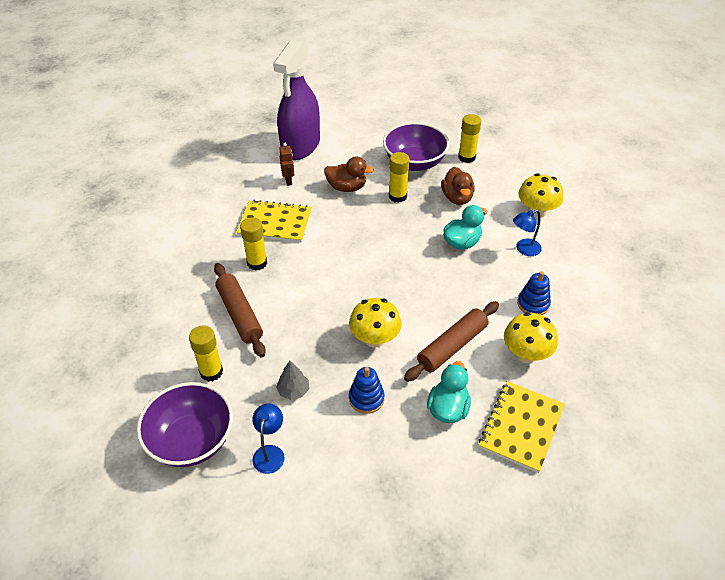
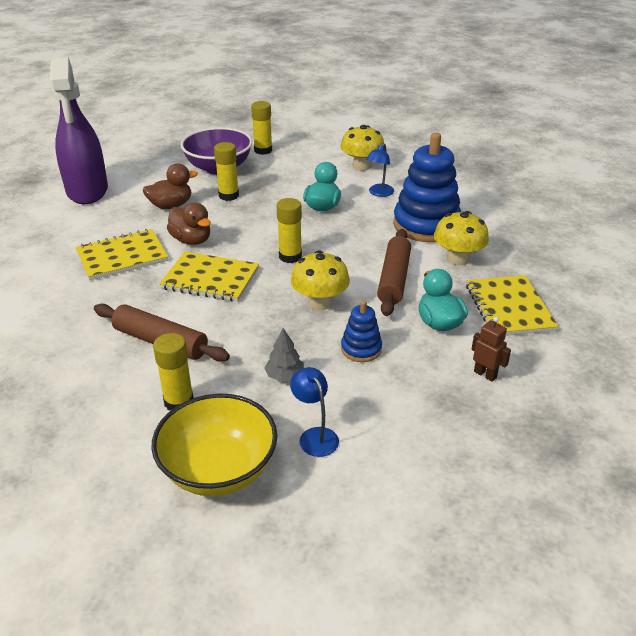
camera: 35 degrees left, 10 degrees down
purple bowl [137,382,233,467] -> yellow bowl [151,394,277,496]
yellow glue stick [240,217,267,271] -> yellow glue stick moved to [277,198,302,263]
brown robot [279,143,294,186] -> brown robot moved to [472,317,511,382]
brown duck [441,167,475,205] -> brown duck moved to [167,203,211,245]
blue stacking toy [517,271,551,315] -> blue stacking toy [393,133,461,242], size x2.06
none -> yellow notebook [159,252,259,302]

